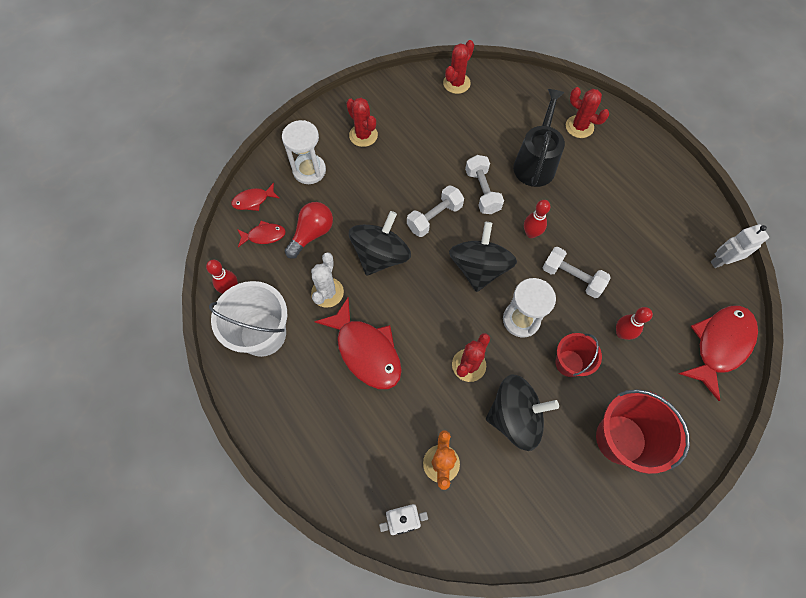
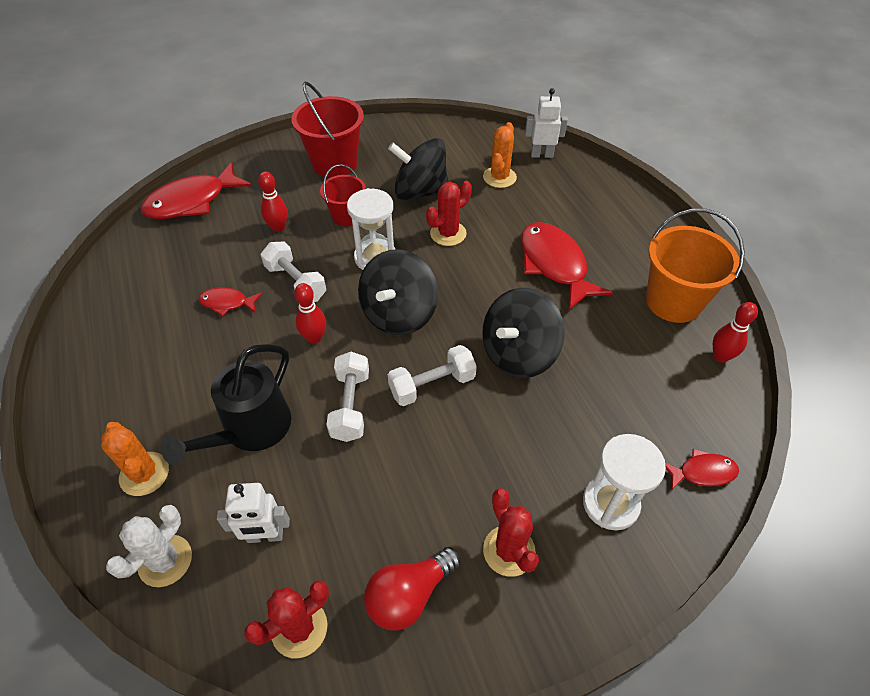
camera: 165 degrees left, 15 degrees down
white bucket [209,281,287,357] -> orange bucket [646,208,745,323]
red fish [237,221,286,247] -> red fish moved to [199,287,262,316]
red light bulb [285,202,333,259] -> red light bulb moved to [364,547,460,631]
white cactus [311,252,344,308] -> white cactus moved to [106,505,192,587]
red cactus [566,87,609,138] -> orange cactus [101,422,169,496]
white robot [711,224,769,268] -> white robot moved to [217,483,290,543]

